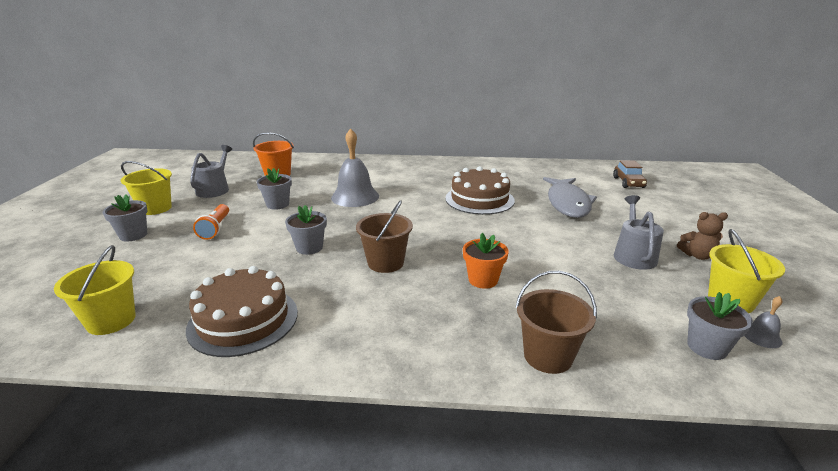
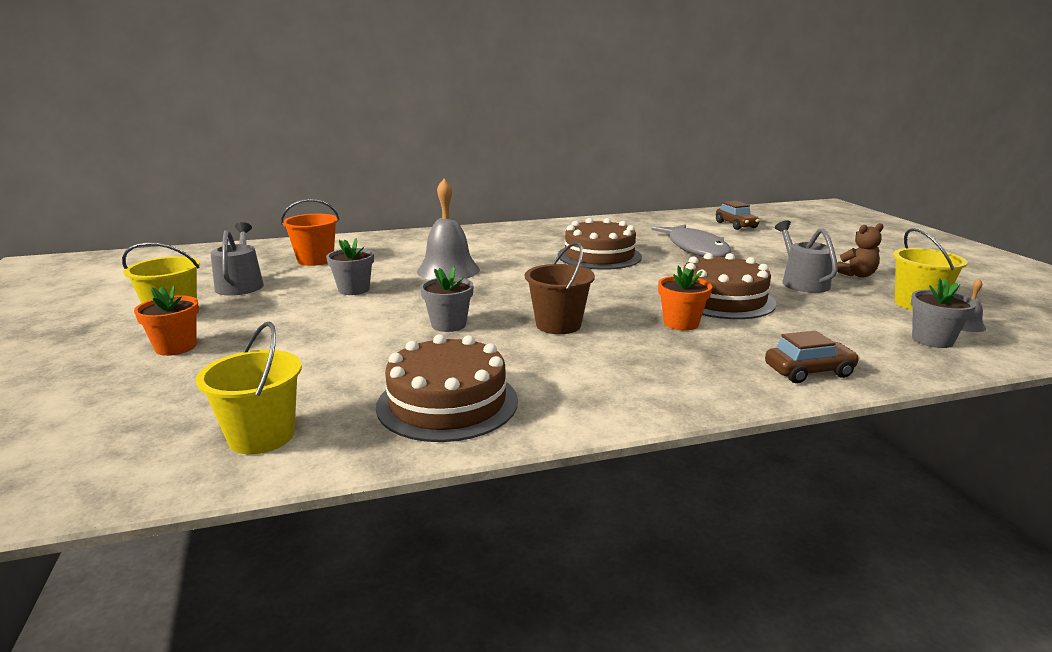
camera: 20 degrees left, 5 degrees down
grey flower pot [103,194,148,242] -> orange flower pot [134,285,199,356]
orange flashlight [193,204,229,240] -> none
brown bucket [515,271,597,374] -> brown car [765,331,860,383]
none -> brown cake [683,253,776,319]

